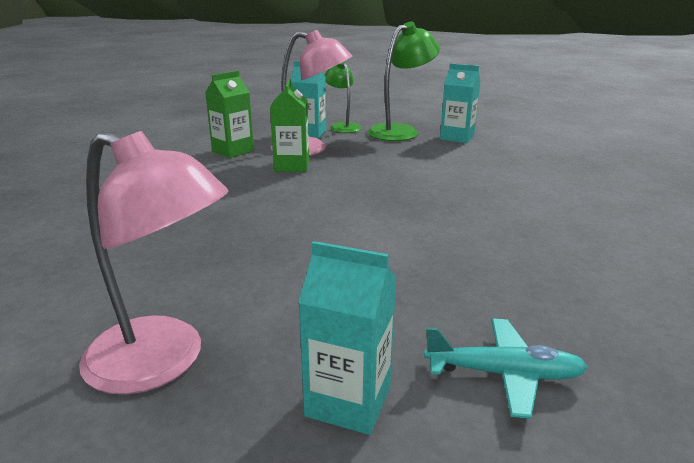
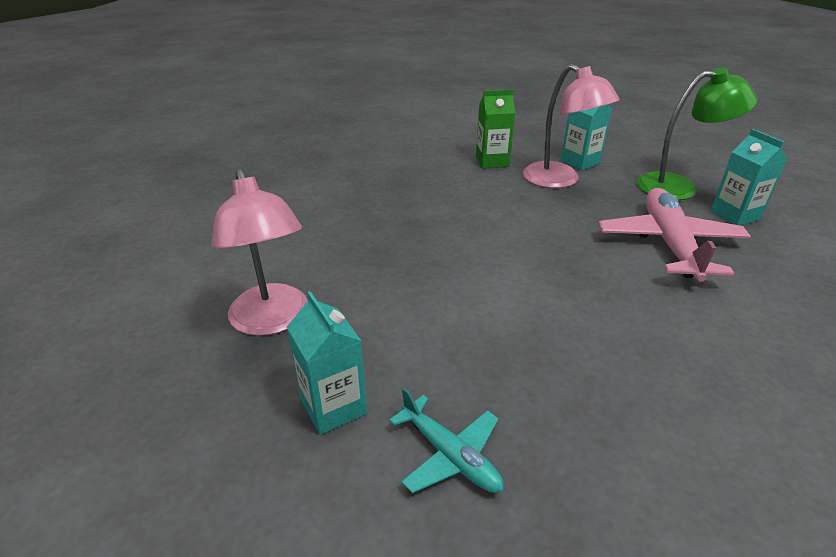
camera: 40 degrees right, 10 degrees up
green carton [270,79,309,172] -> none
green lamp [325,61,361,133] -> none
none -> pink plane [599,188,751,282]

